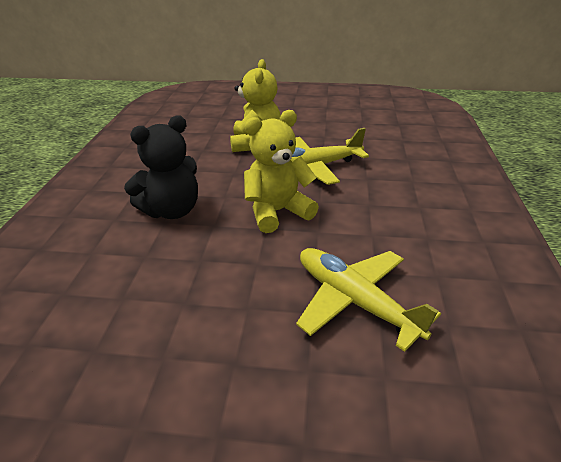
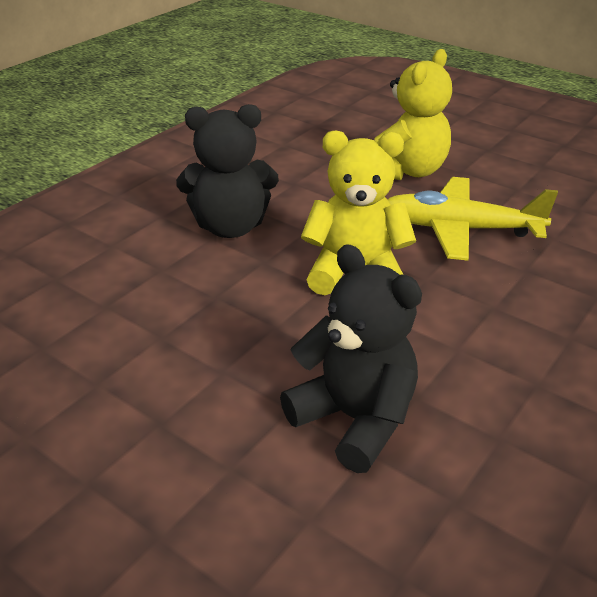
camera: 30 degrees right, 0 degrees up
yellow plane [296,248,441,352] -> black teddy bear [280,244,422,473]

